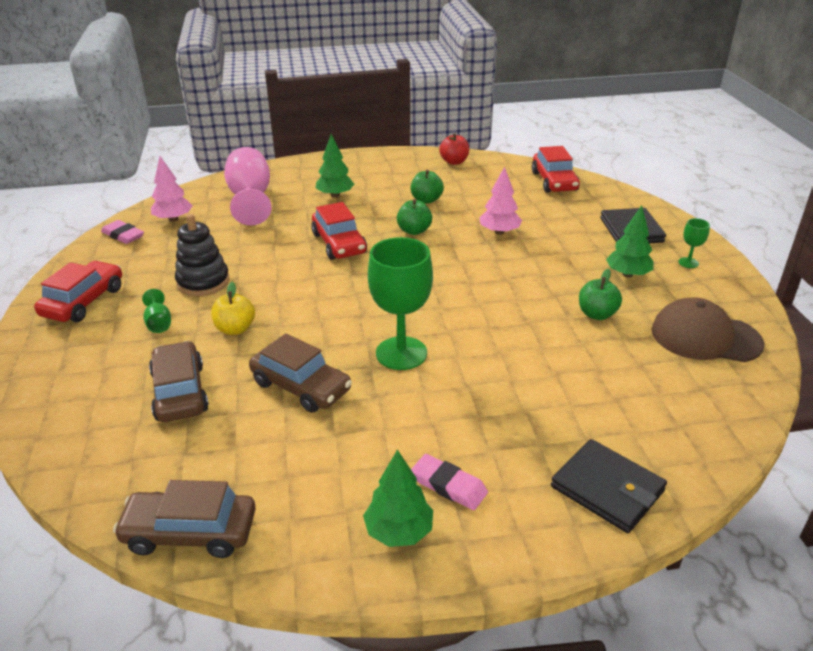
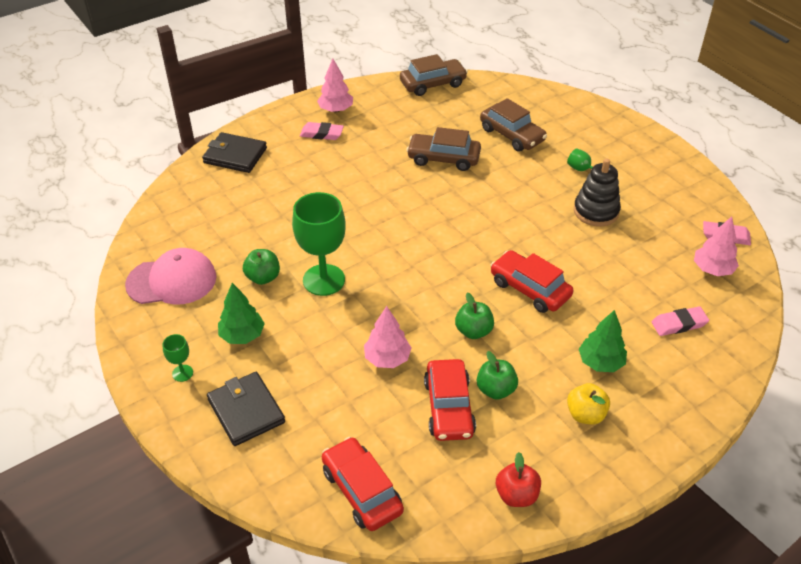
camera: 155 degrees right, 10 degrees up
red car [34,261,122,322] -> red car moved to [424,359,476,441]
yellow apple [211,282,255,335] -> yellow apple moved to [567,383,610,424]
pink goblet [224,147,272,225] -> pink eraser [651,306,709,336]
green tree [363,450,433,547] -> pink tree [317,59,353,113]
green goblet [368,237,433,370] -> green goblet moved to [292,192,346,296]
brown cap [652,297,764,362] -> pink cap [125,248,216,304]

